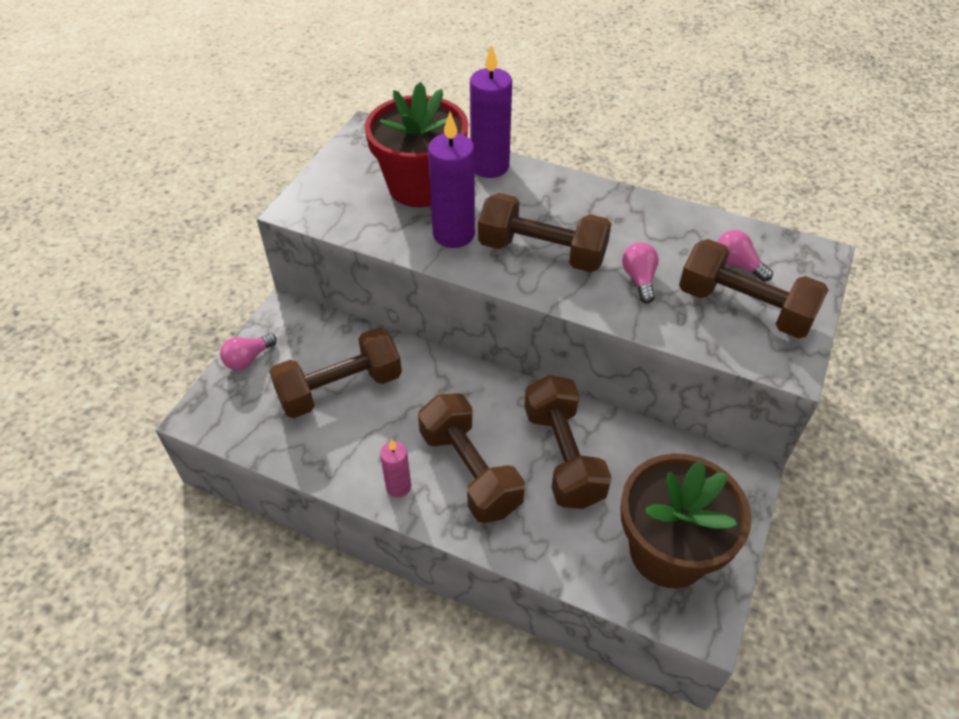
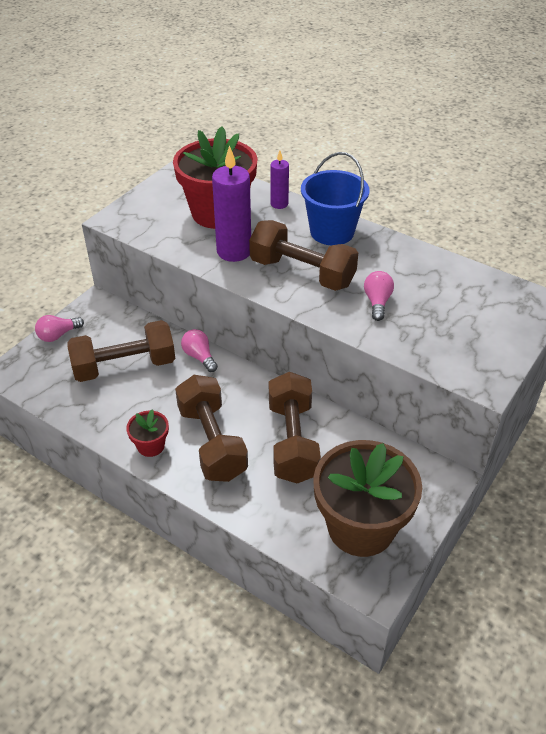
camera: 10 degrees right, 5 degrees down
pink candle [380,439,411,498] -> red flower pot [126,410,169,457]
purple candle [470,44,512,178] -> purple candle [270,150,289,209], size x0.55
brown dumbbell [679,239,829,338] -> none
pink light bulb [717,230,773,282] -> pink light bulb moved to [181,329,218,372]
none -> blue bucket [301,152,369,245]

